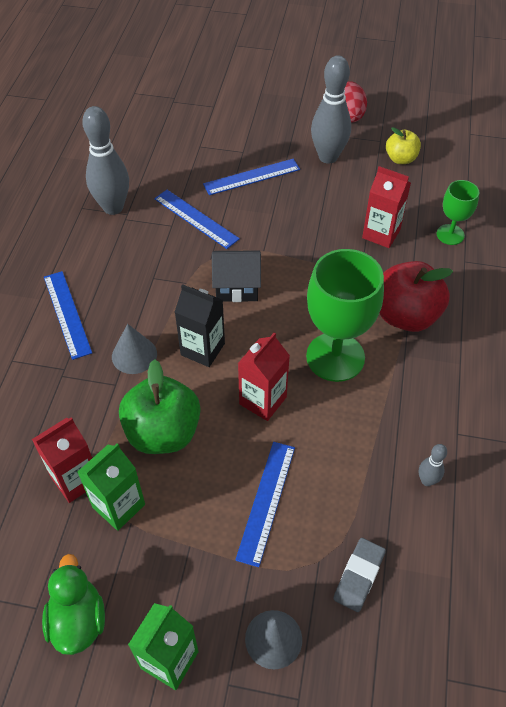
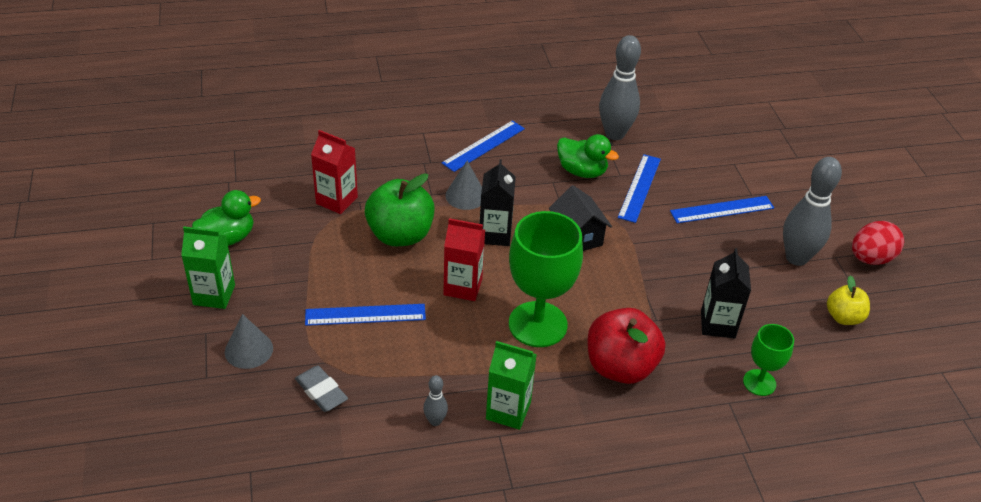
camera: 65 degrees right, 10 degrees down
green carton [78,443,145,531] -> green carton moved to [486,341,537,430]
blue ruler [203,159,300,195] -> blue ruler turned 60 degrees counterclockwise [670,196,774,223]
grey eraser [333,538,386,612] -> grey eraser turned 45 degrees clockwise [295,365,348,412]
red carton [362,166,411,248] -> black carton [701,248,751,338]
none -> green duck [557,134,619,178]

